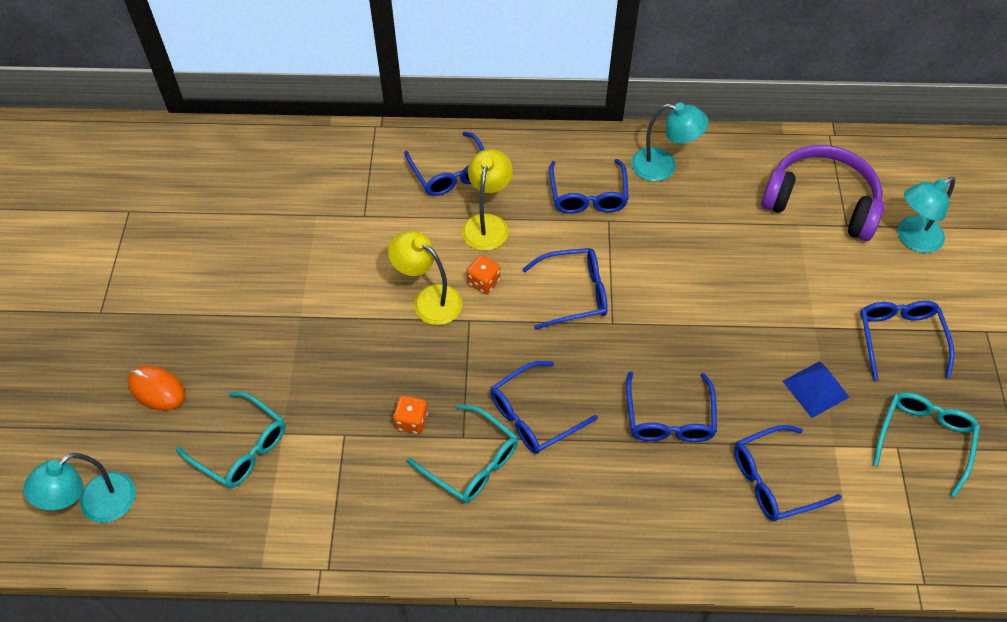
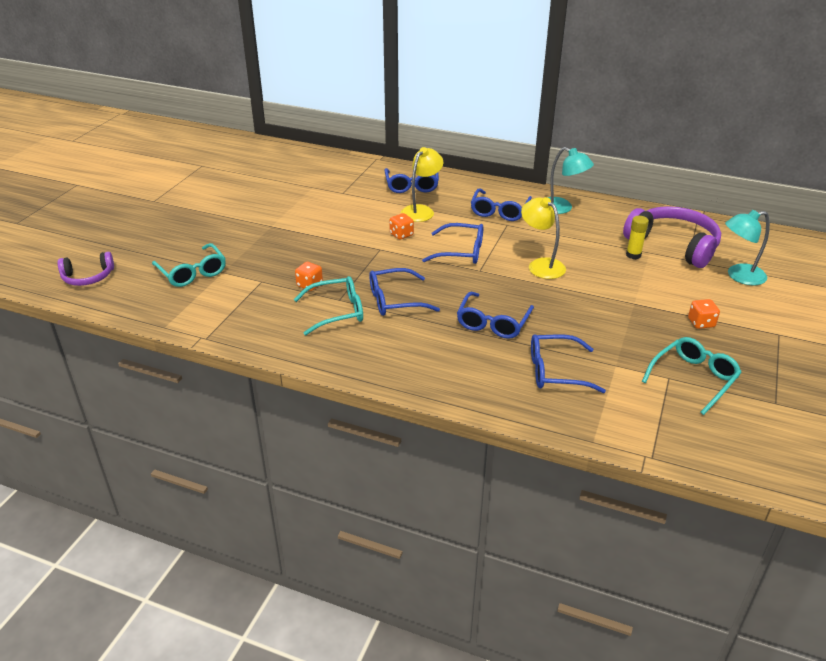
camera: 20 degrees right, 20 degrees down
turquoise lamp [23,453,136,523] -> purple headphones [58,252,114,286]
orange mouse [127,365,185,411] -> none
yellow lamp [388,231,462,325] -> yellow lamp moved to [521,197,566,279]
turquoise glasses [407,404,518,503] -> turquoise glasses turned 75 degrees counterclockwise [294,276,363,335]
blue pyramid [783,361,849,418] -> none
blue glasses [860,301,954,381] -> orange dice [688,299,720,329]
none -> yellow glue stick [626,216,649,259]

